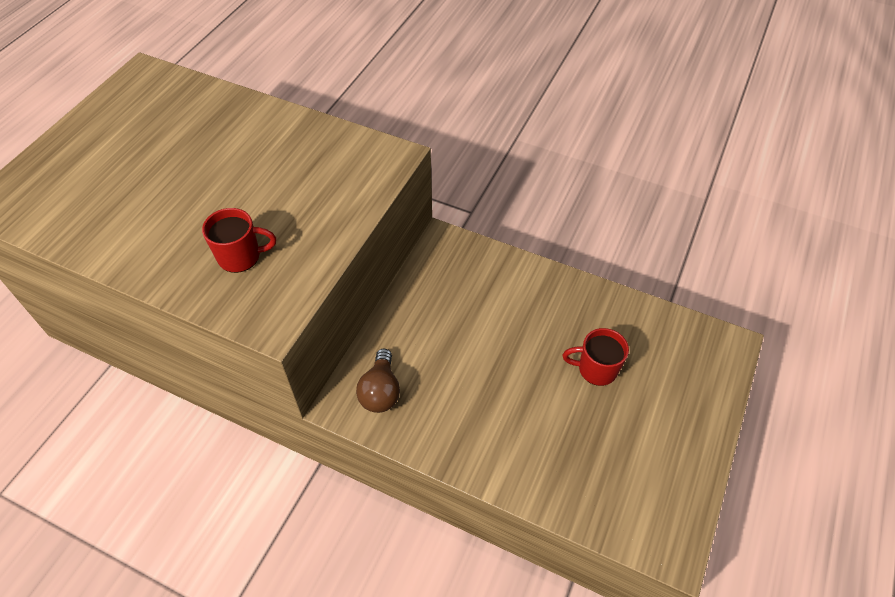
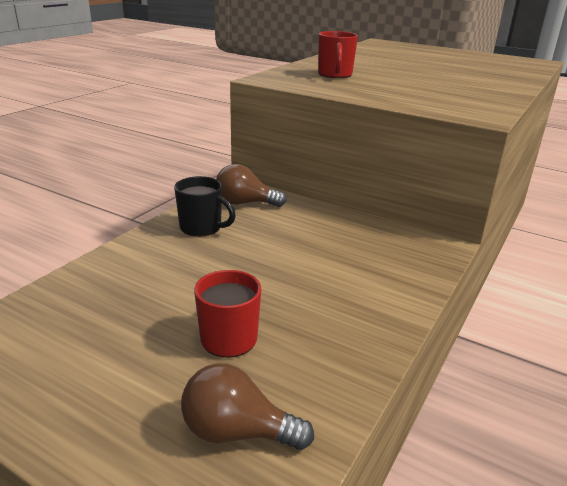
camera: 95 degrees right, 25 degrees down
none -> black mug [174,176,236,237]
none -> brown light bulb [181,363,314,450]

